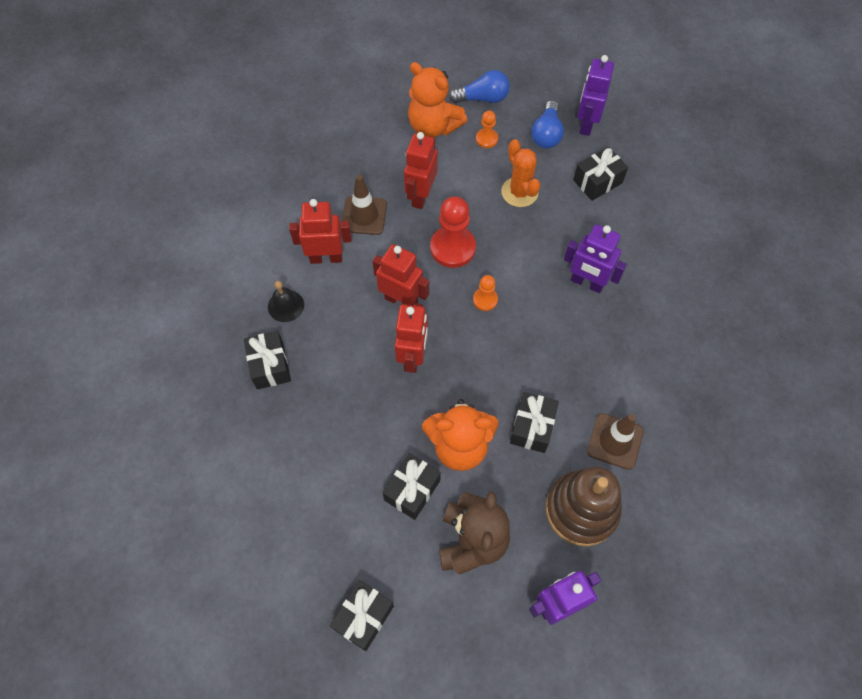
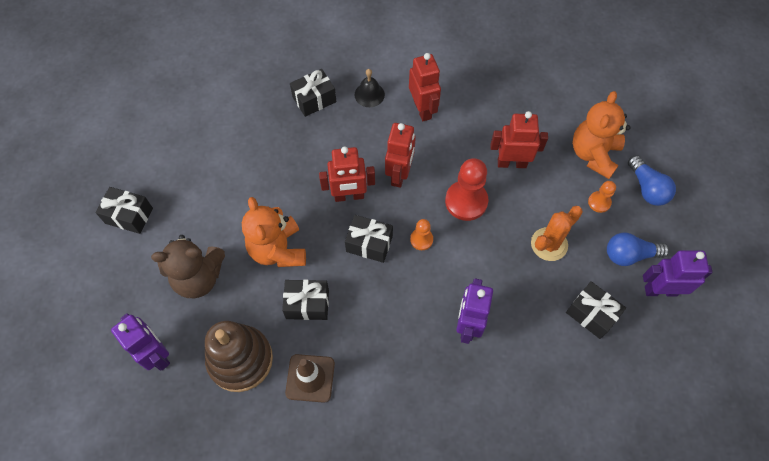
camera: 75 degrees right, 0 degrees up
brown traffic cone [342,175,387,235] -> none
black gift [383,453,441,520] -> black gift moved to [345,215,393,263]

